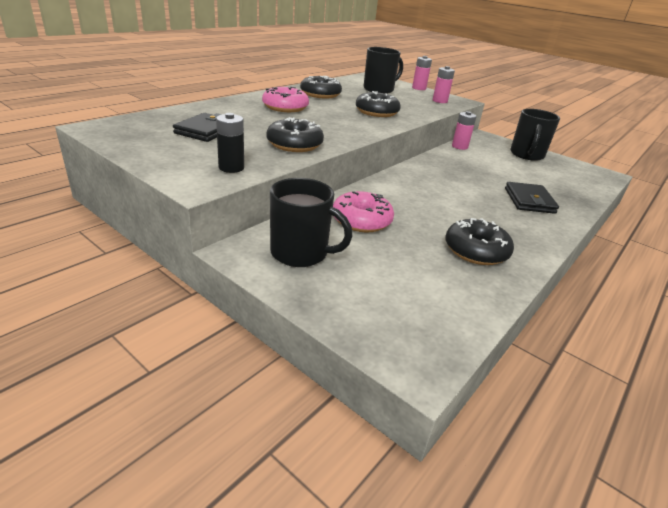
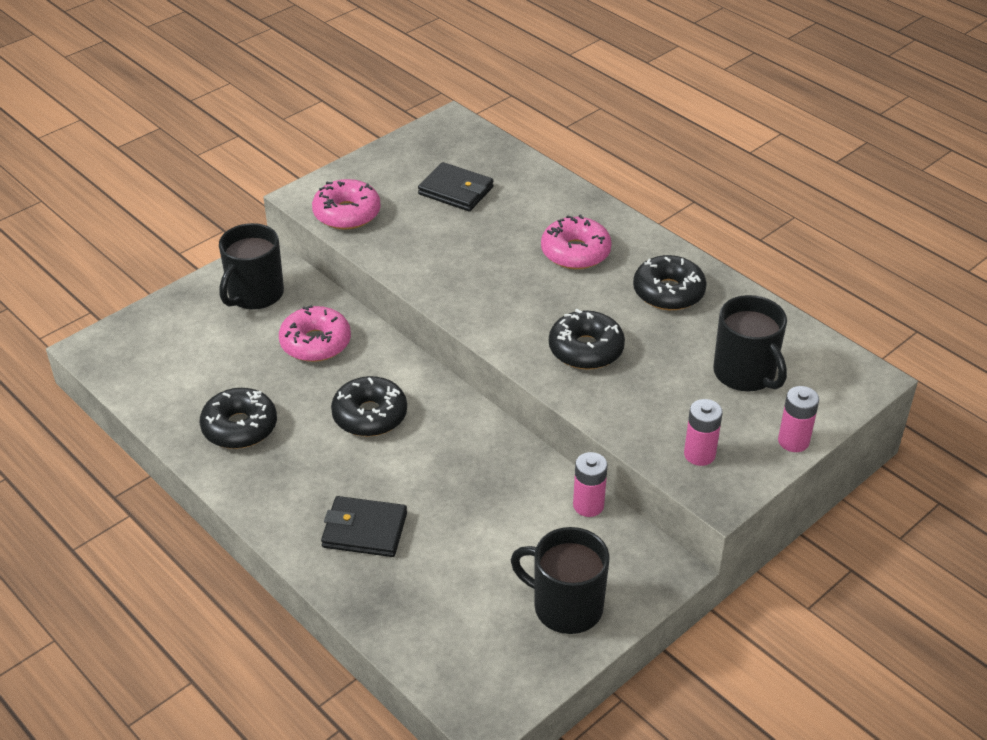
camera: 100 degrees right, 10 degrees up
black battery [216,113,244,173] -> pink donut [312,179,381,230]
black donut [266,117,324,152] -> black donut moved to [331,376,407,437]

